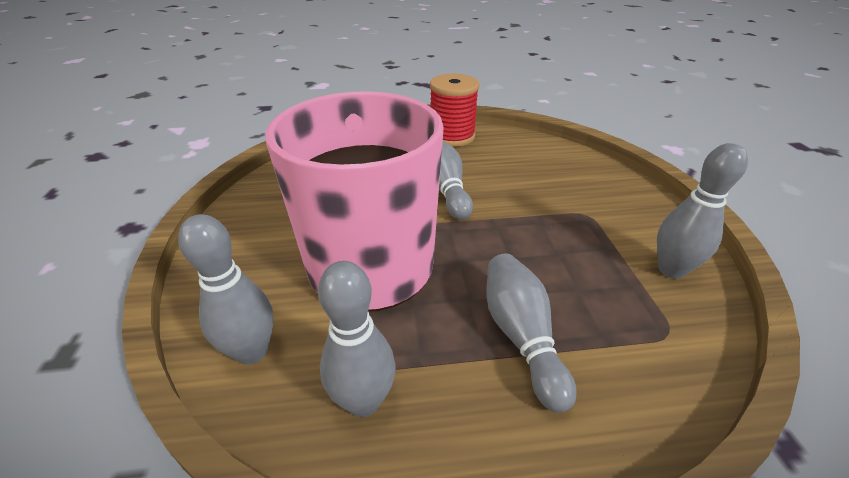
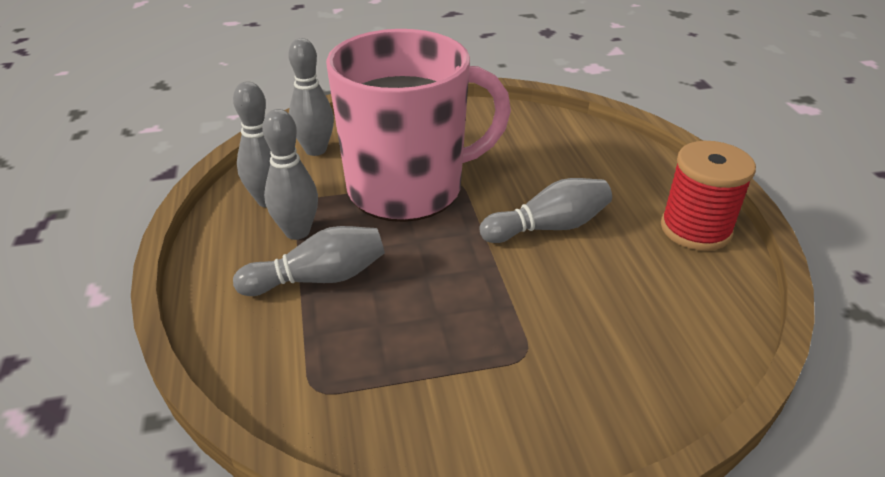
camera: 85 degrees right, 0 degrees up
grey bowling pin [657,143,748,279] -> grey bowling pin moved to [262,109,318,240]

